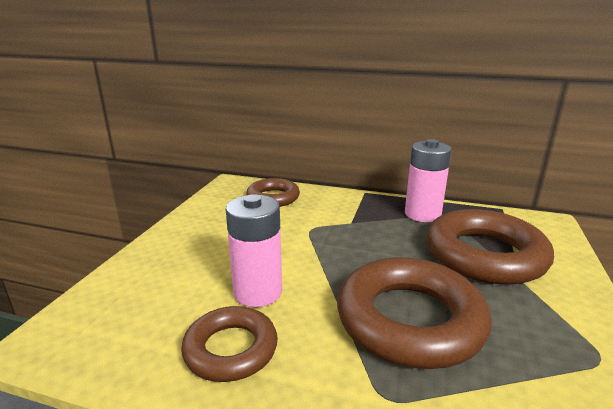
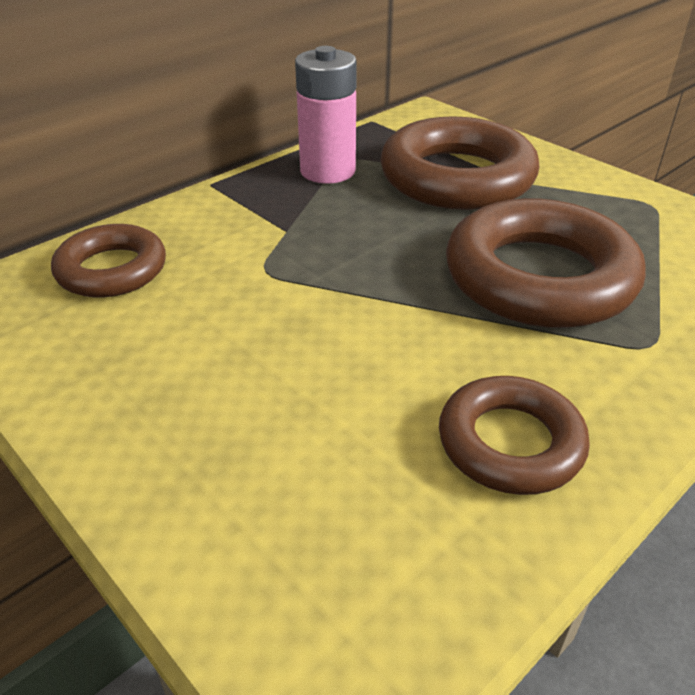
camera: 60 degrees left, 15 degrees up
pink battery [226,194,282,307] -> none

